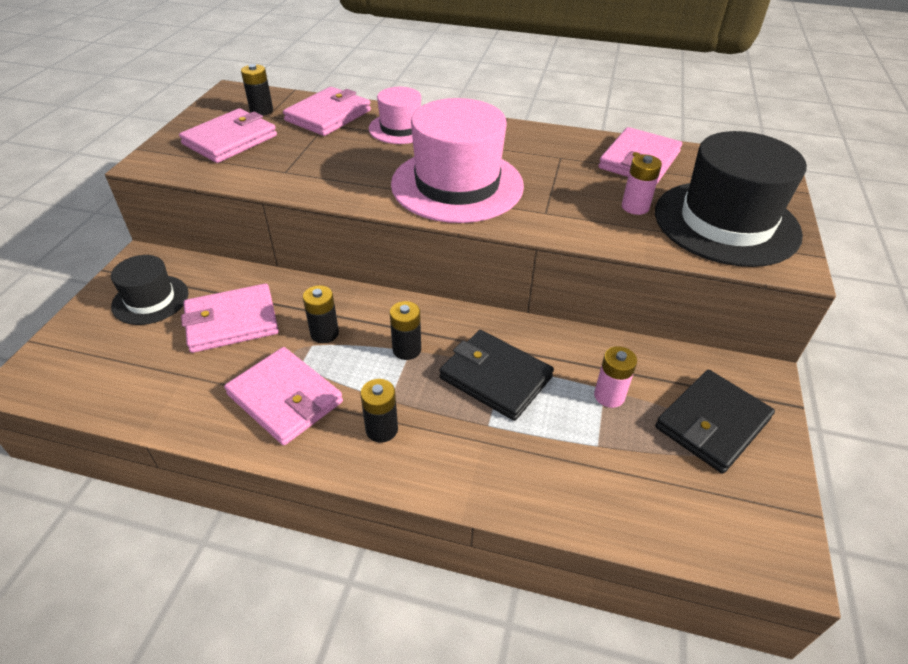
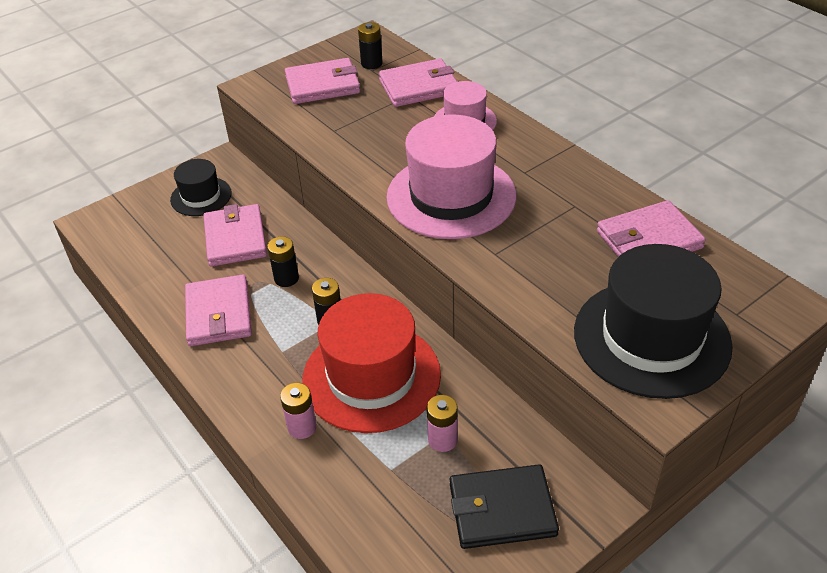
camera: 40 degrees right, 0 degrees up
pink wallet [181,284,279,353] -> pink wallet turned 60 degrees clockwise [204,204,267,267]
black battery [361,379,398,443] -> none
black wallet [439,330,554,421] -> red hat [302,293,441,433]
pink battery [622,154,662,215] -> pink battery moved to [280,383,317,439]

